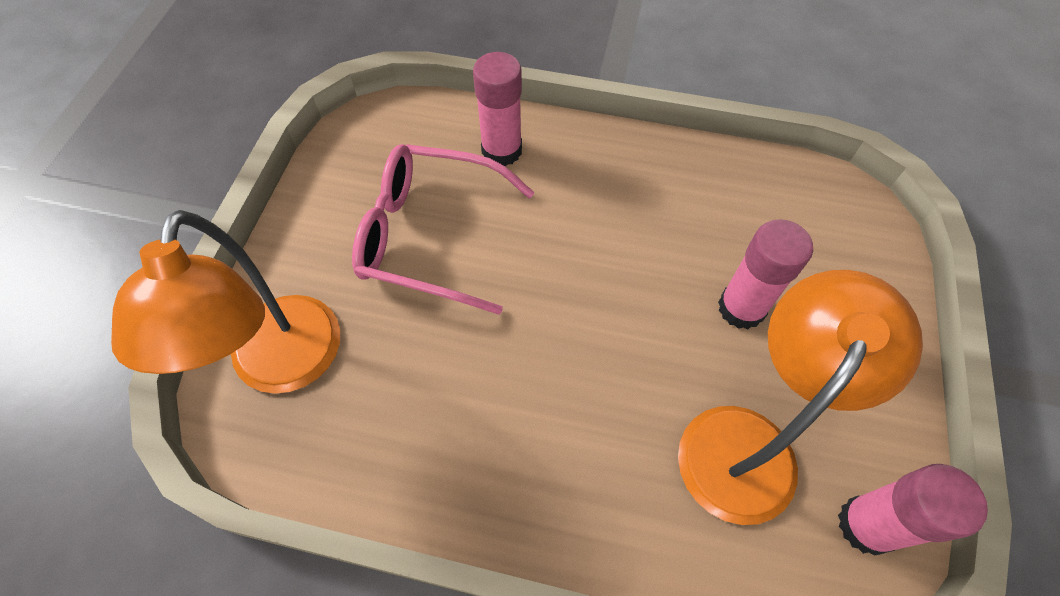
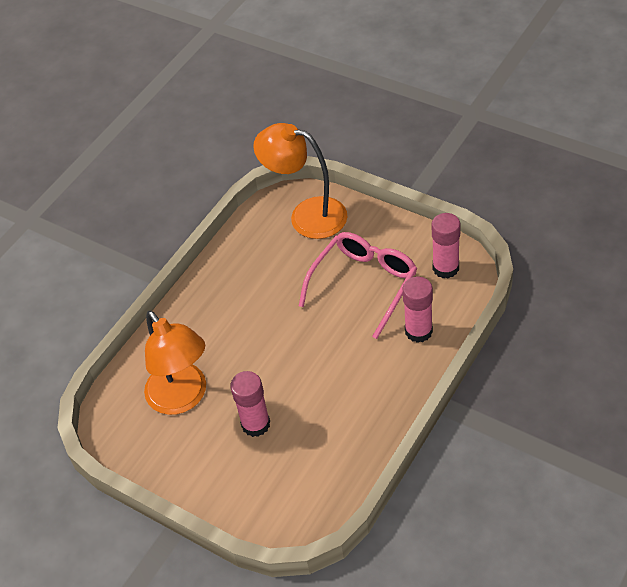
camera: 115 degrees right, 10 degrees down
pink glue stick [838,464,988,556] -> pink glue stick moved to [432,213,461,278]

